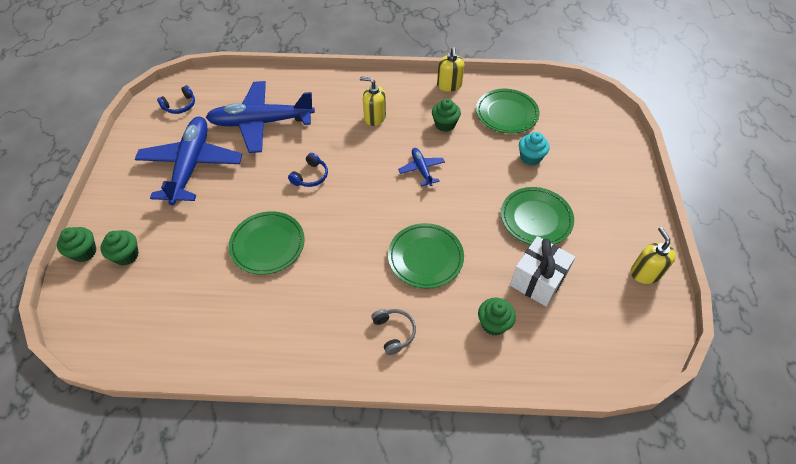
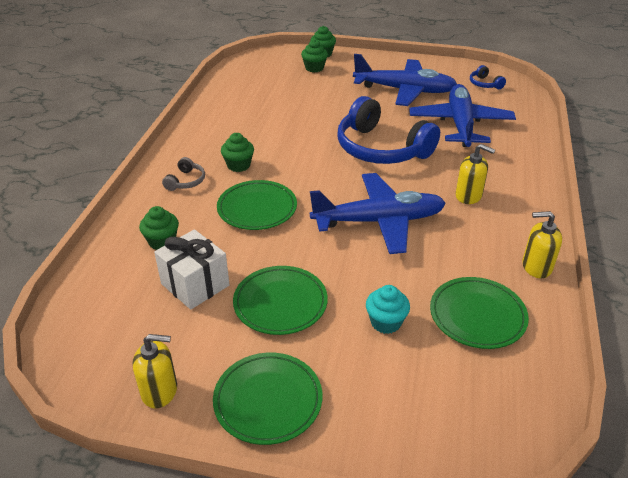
camera: 100 degrees right, 15 degrees down
green plate [229,211,305,275] -> green plate moved to [213,353,322,445]
blue headphones [288,153,328,187] -> blue headphones [337,96,440,164], size x2.43
yellow soap dispenser [360,76,386,126] -> yellow soap dispenser turned 90 degrees clockwise [455,144,495,204]
grey headphones [371,309,416,355] -> grey headphones turned 60 degrees counterclockwise [162,157,205,191]
blue plane [398,148,445,186] -> blue plane [310,173,446,254], size x2.20
green cupcake [432,99,461,132] -> green cupcake moved to [221,133,254,172]

